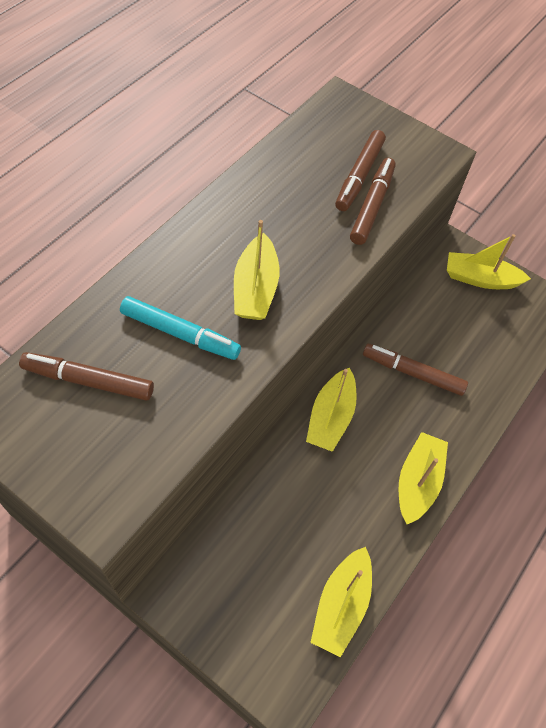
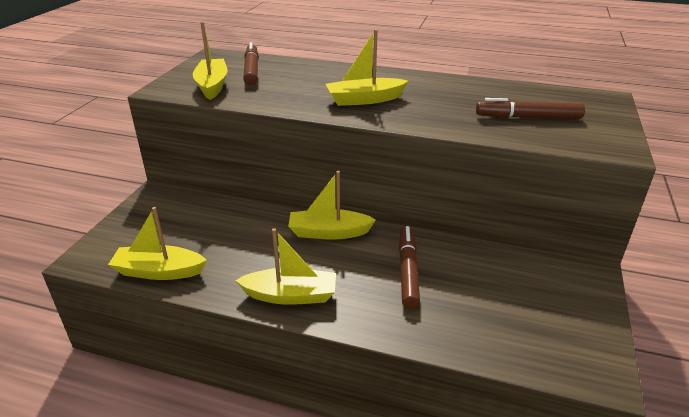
camera: 75 degrees right, 25 degrees down
turquoise marker [120,296,241,360] -> none
brown marker [350,158,396,245] -> none
yellow boat [447,234,531,289] -> yellow boat moved to [193,21,227,100]

